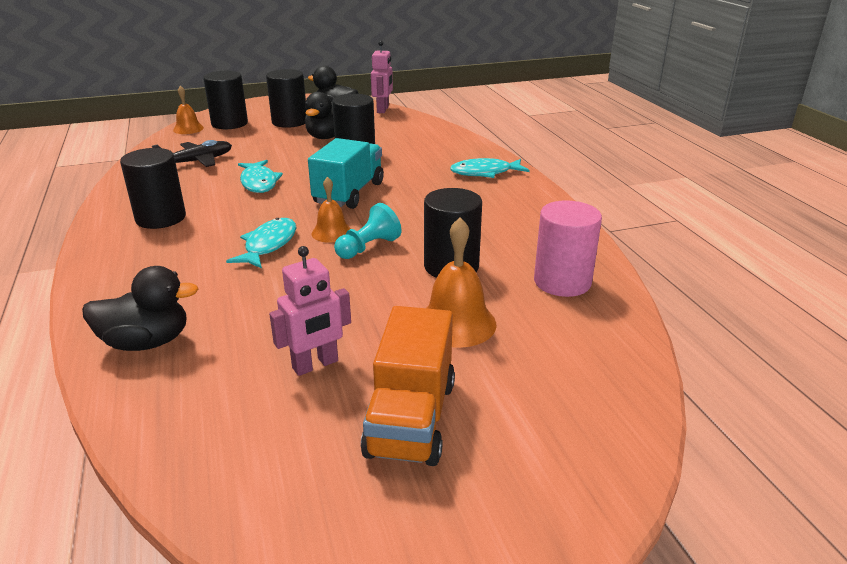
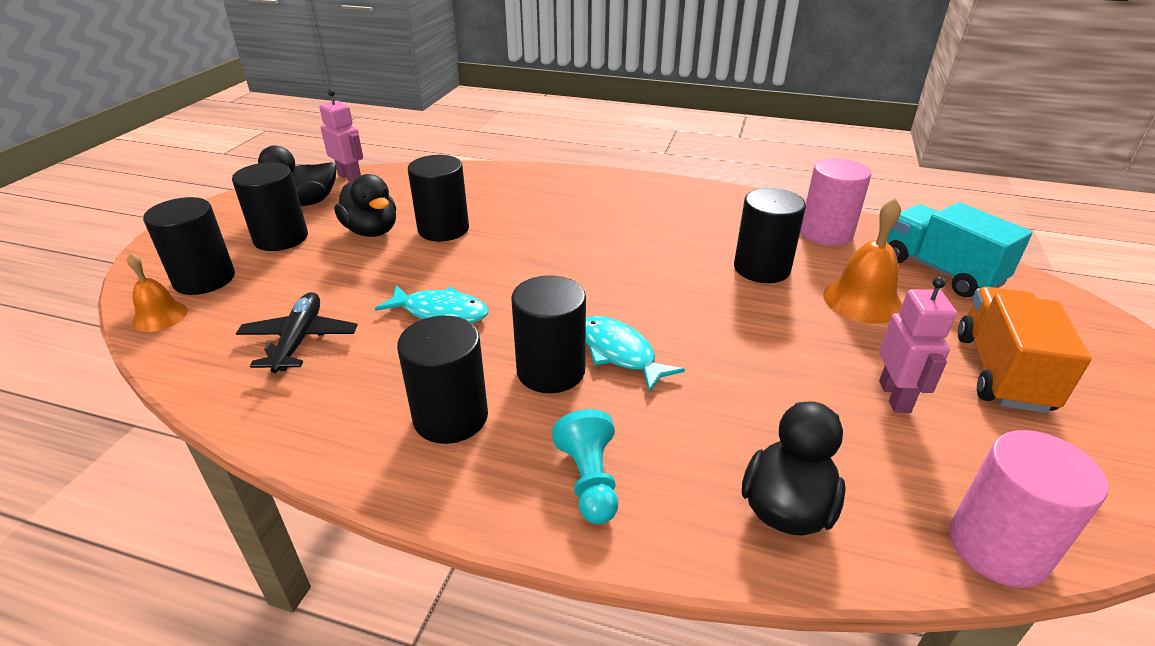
camera: 55 degrees left, 5 degrees up
turquoise truck [308,138,384,209] -> turquoise truck moved to [887,202,1032,297]
orange bell [311,177,351,243] -> none
turquoise pawn [334,203,401,259] -> turquoise pawn moved to [552,409,618,524]
orange truck [361,306,455,466] -> orange truck turned 120 degrees counterclockwise [958,287,1092,413]
turquoise fish [450,158,530,178] -> none
none -> black cylinder [511,275,586,393]
none -> pink cylinder [950,430,1108,588]

